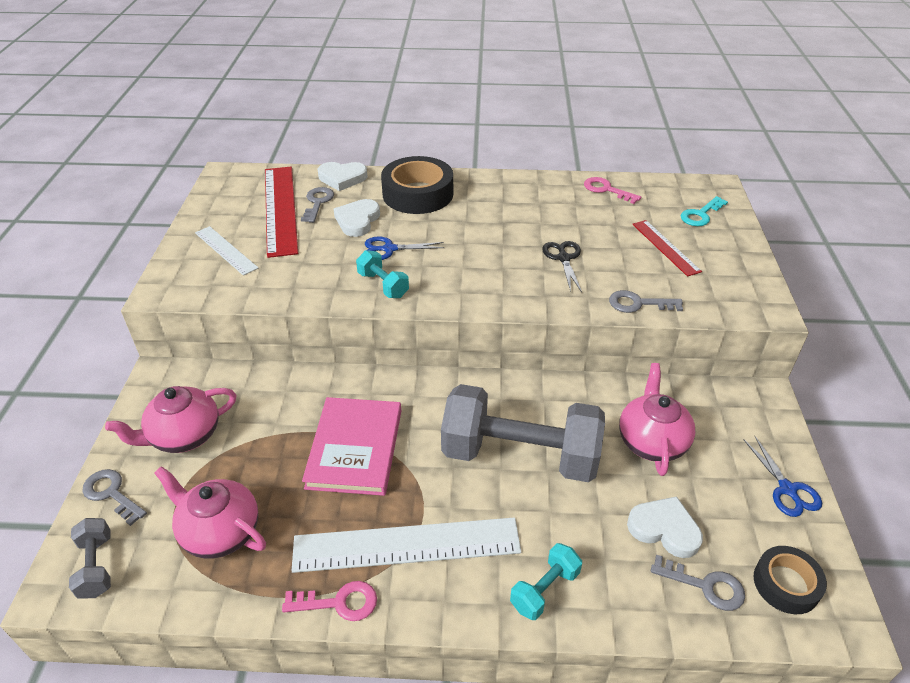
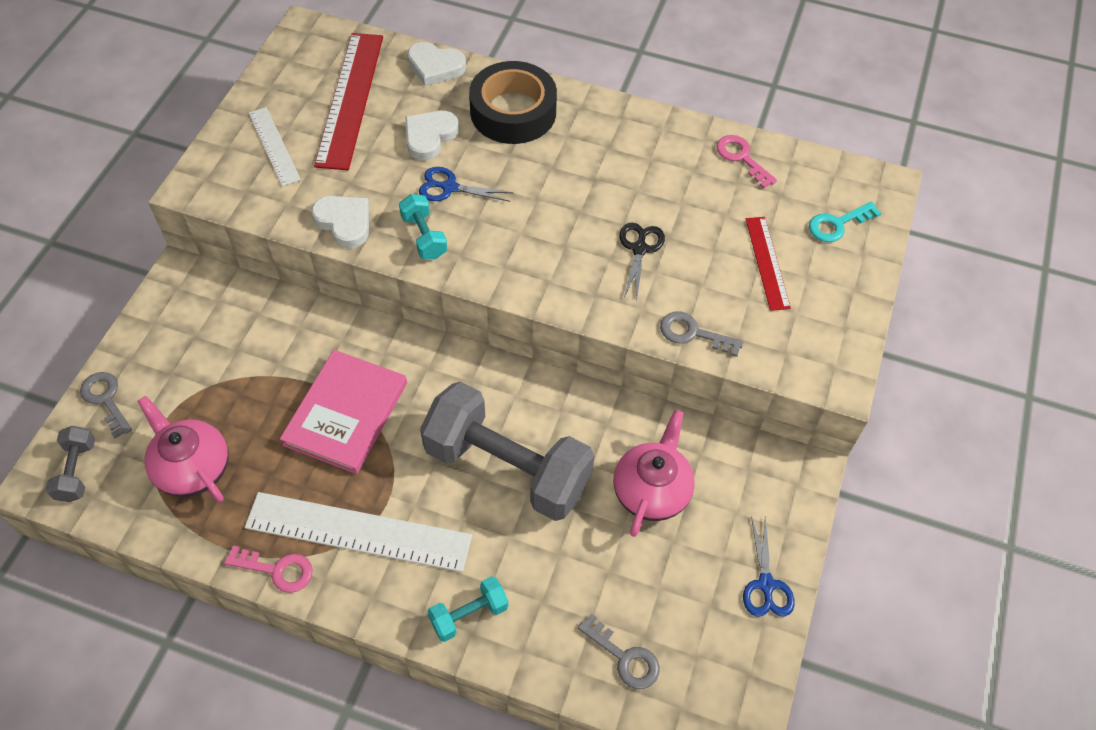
camera: 15 degrees right, 15 degrees up
pink teapot [105,386,236,453] -> none
grey key [301,187,334,223] -> none
white heart [627,496,703,558] -> white heart moved to [311,196,369,248]
black tape [754,546,827,614] -> none

